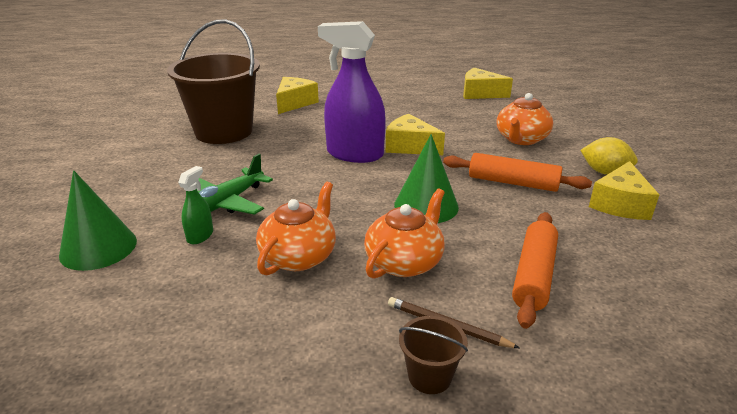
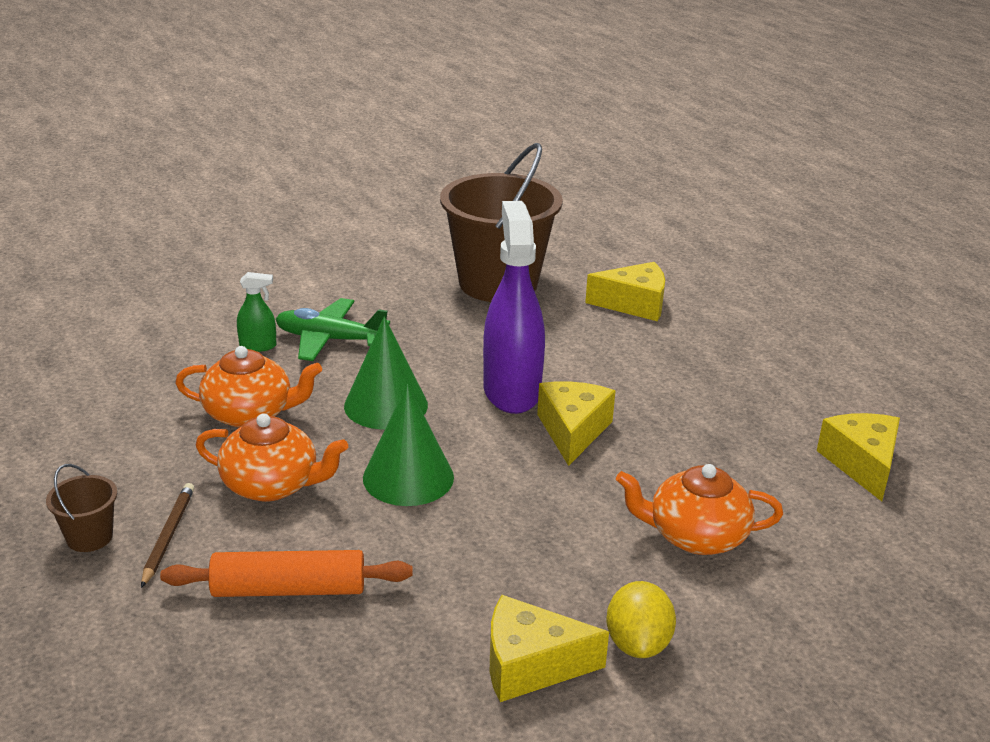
camera: 65 degrees right, 0 degrees up
green cone [59,170,137,271] -> green cone moved to [344,316,428,429]
orange rolling pin [443,153,592,192] -> none

